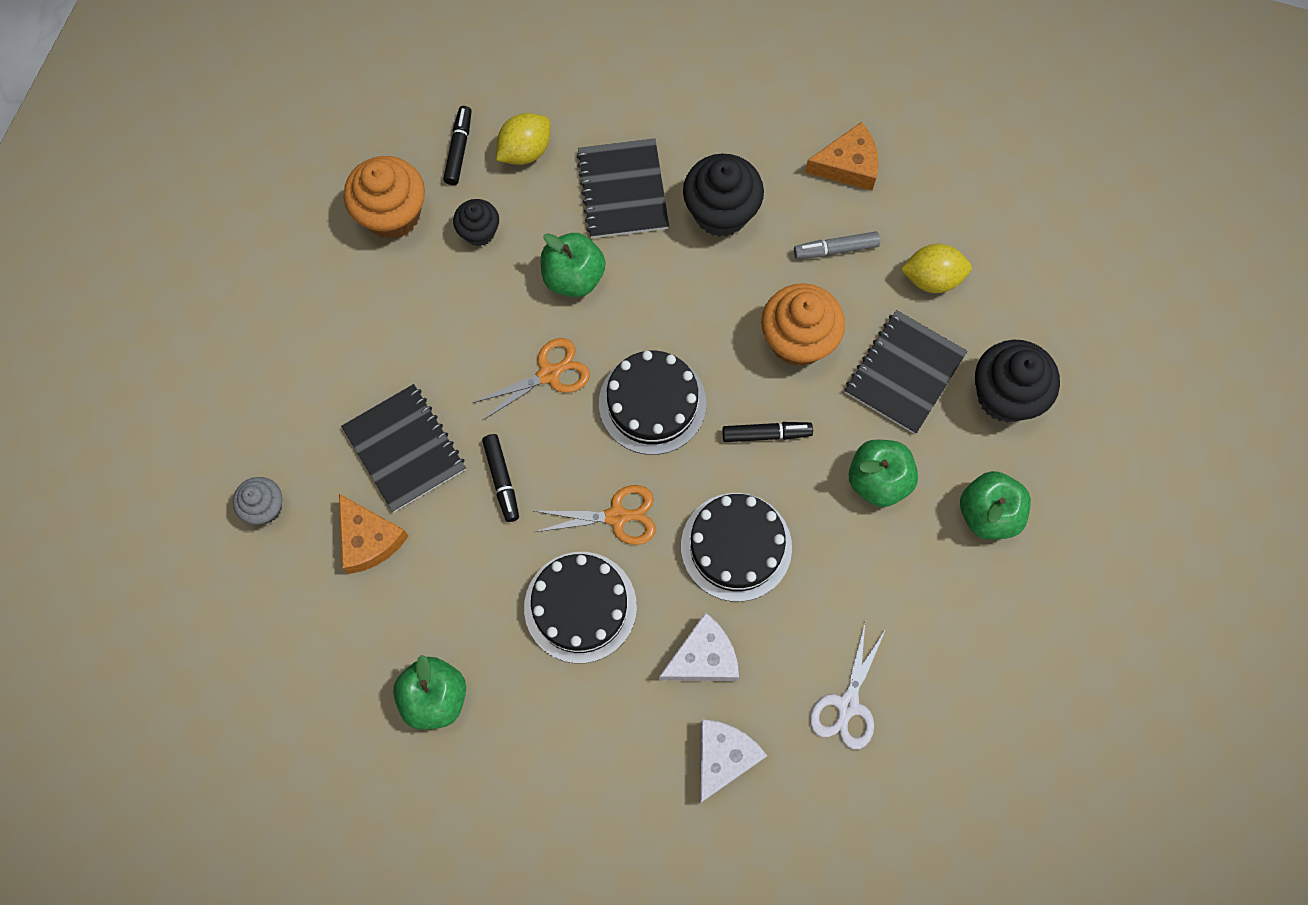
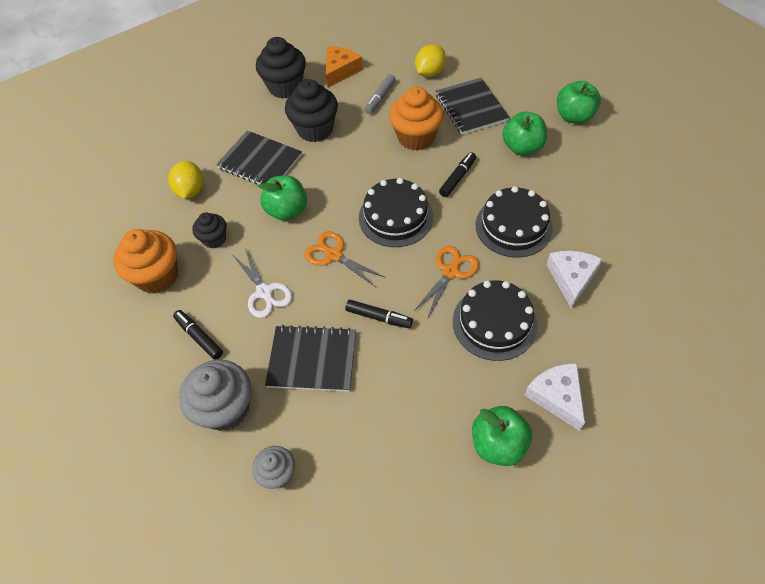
camera: 50 degrees left, 15 degrees down
orange cheese [339,494,409,574] -> none
black marker [443,106,471,185] -> black marker moved to [173,310,223,360]
orange scissors [472,338,590,421] -> orange scissors turned 60 degrees counterclockwise [304,231,384,287]
white cheese [700,719,767,803] -> white cheese moved to [524,363,585,431]
white scissors [810,623,886,749] -> white scissors moved to [232,248,292,318]
black cupcake [975,340,1060,423] -> black cupcake moved to [256,37,306,99]
none -> grey cupcake [179,360,251,431]

